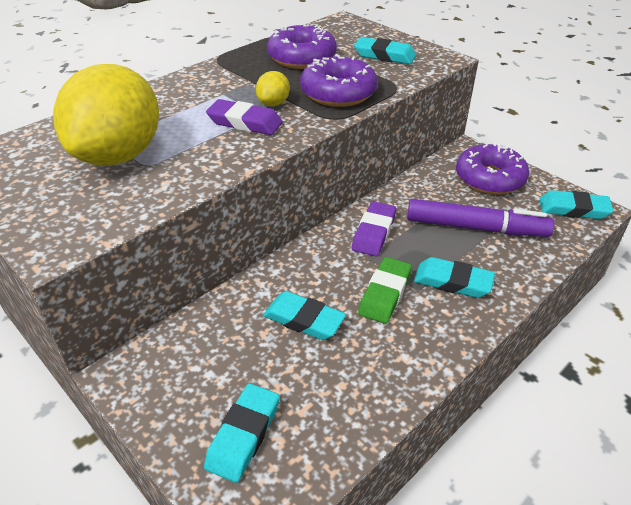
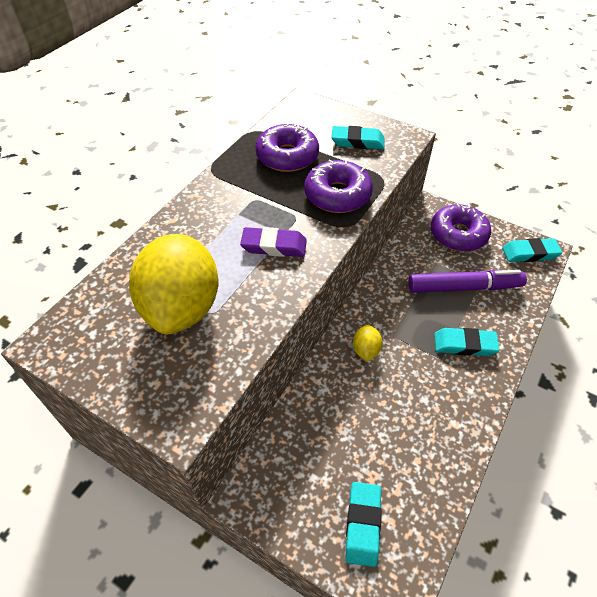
camera: 15 degrees left, 10 degrees up
yellow lemon [256,71,290,106] -> yellow lemon moved to [353,324,383,361]
turquoise eraser [263,291,346,340] -> none
purple eraser [352,201,396,256] -> none
green eraser [358,257,412,324] -> none

